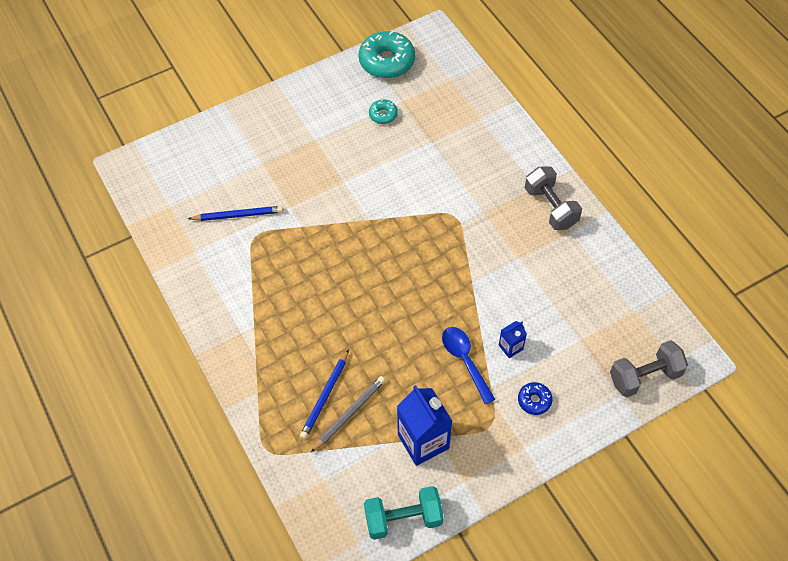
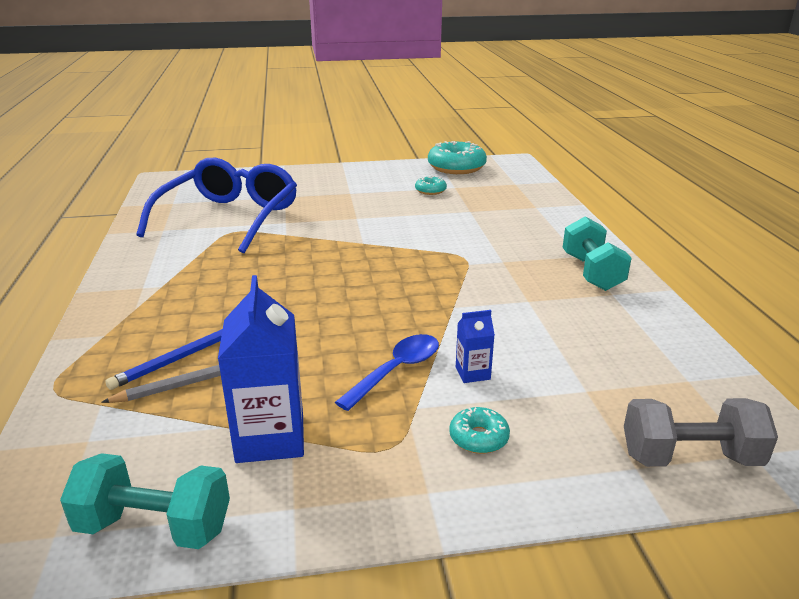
camera: 20 degrees right, 30 degrees down
blue pencil [188,206,283,221] -> blue glasses [136,158,297,253]
blue spoon [442,327,496,404] -> blue spoon turned 45 degrees clockwise [335,334,439,411]
blue donut [518,382,552,415] -> turquoise donut [449,407,510,454]
grey dumbbell [525,166,582,230] -> turquoise dumbbell [563,216,631,291]

